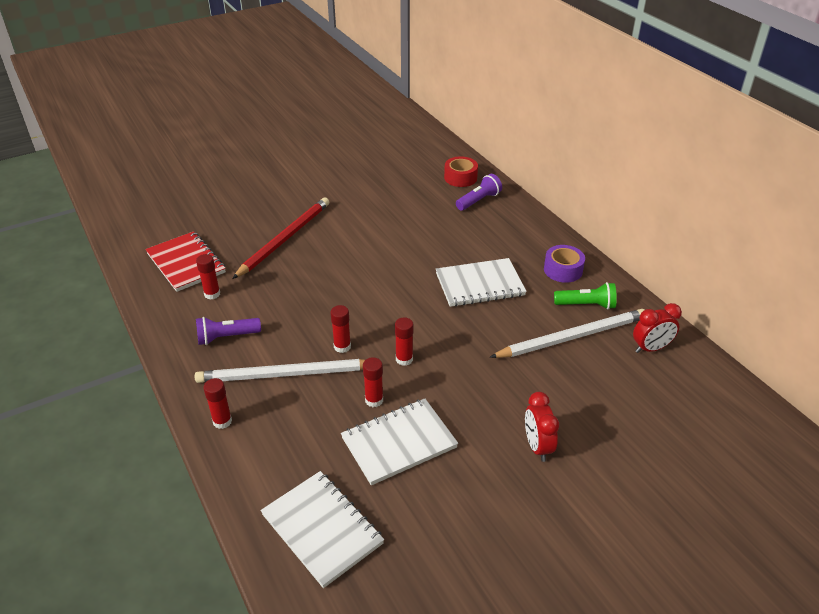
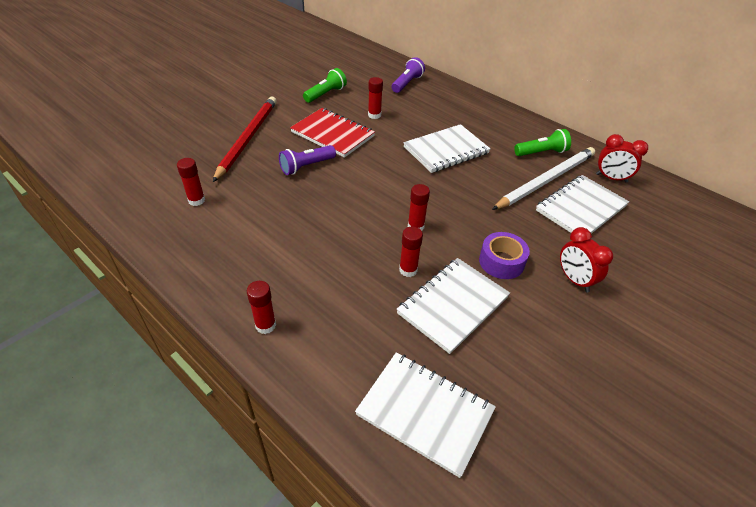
camera: 20 degrees left, 5 degrees up
red notebook [145,231,226,292] -> red notebook moved to [290,108,375,158]
white pencil [195,359,365,383] -> none
purple flashlight [196,317,261,345] -> purple flashlight moved to [279,145,336,175]
red glue stick [330,305,351,353] -> red glue stick moved to [368,77,383,119]
red tape [444,156,478,187] -> none
purple tape [544,245,585,283] -> purple tape moved to [479,232,530,279]
red clock [633,303,682,353] -> red clock turned 60 degrees clockwise [596,134,648,183]
none -> green flashlight [303,68,347,103]
none -> white notebook [536,175,629,234]

